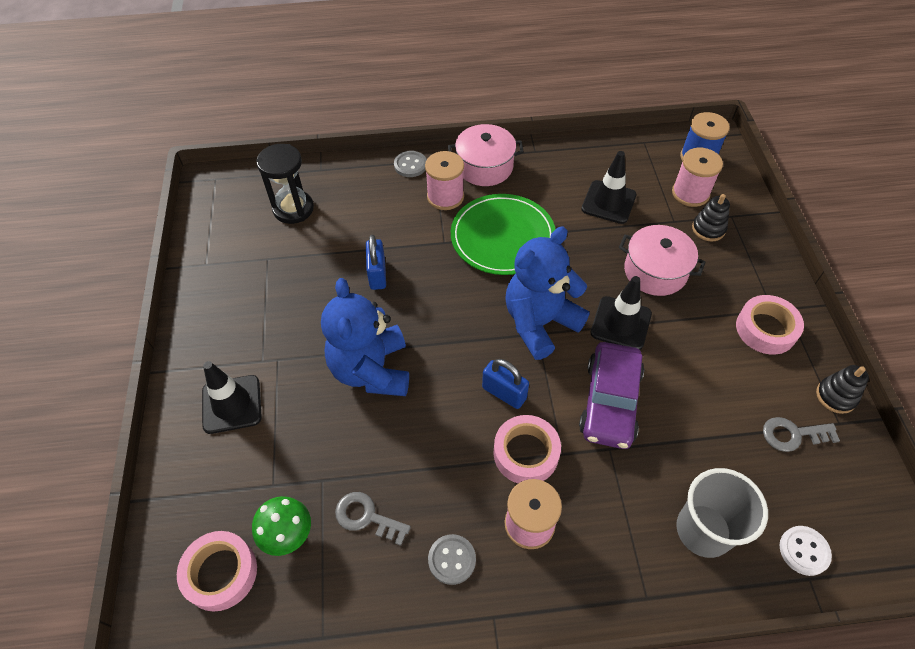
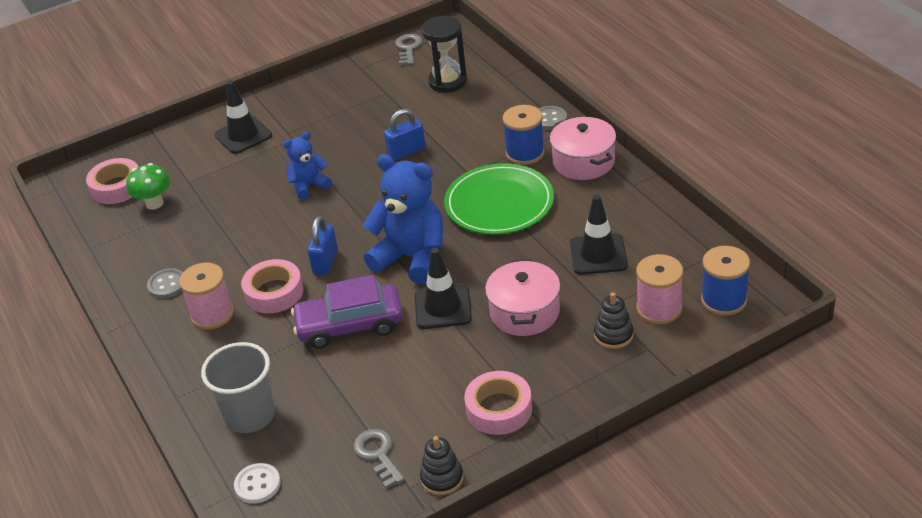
camera: 70 degrees right, 15 degrees down
blue teddy bear [321,278,409,396] -> blue teddy bear [283,132,332,199], size x0.54
grey key [335,492,411,546] -> grey key moved to [395,34,422,65]
pink spool [425,151,464,210] -> blue spool [503,105,545,165]

